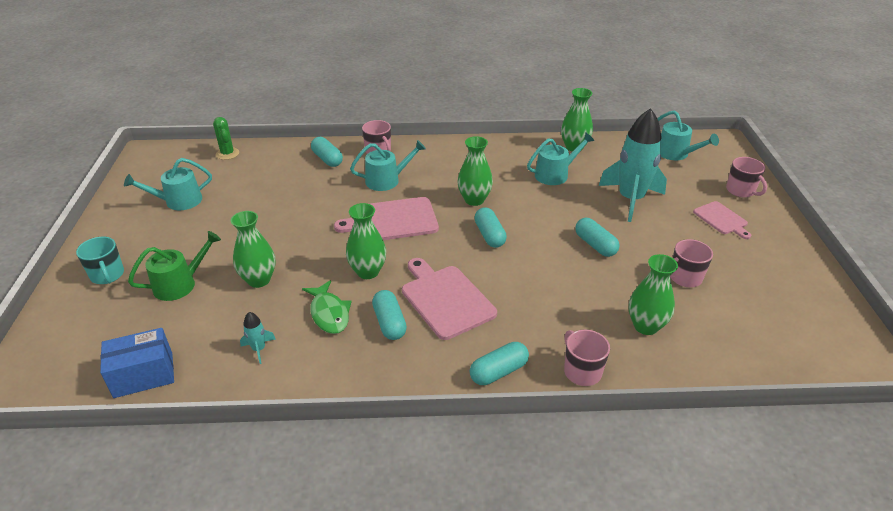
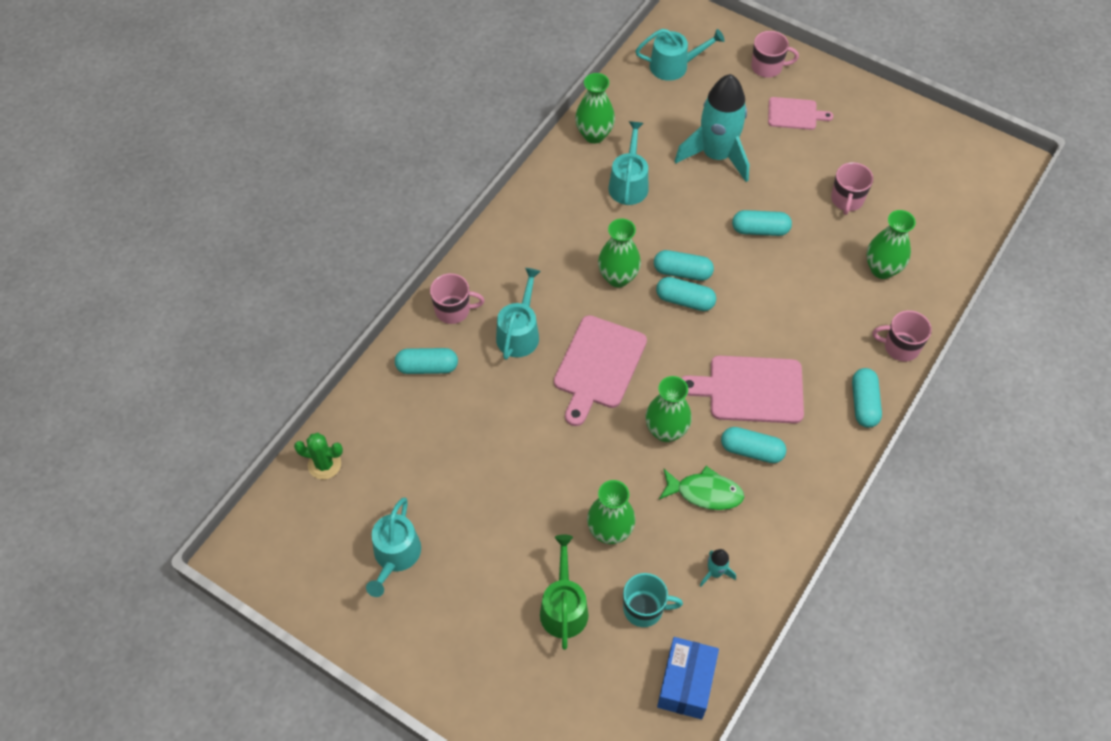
camera: 55 degrees left, 20 degrees up
turquoise mug [76,237,124,284] -> turquoise mug moved to [623,573,683,627]
none -> turquoise capsule [654,250,714,281]

